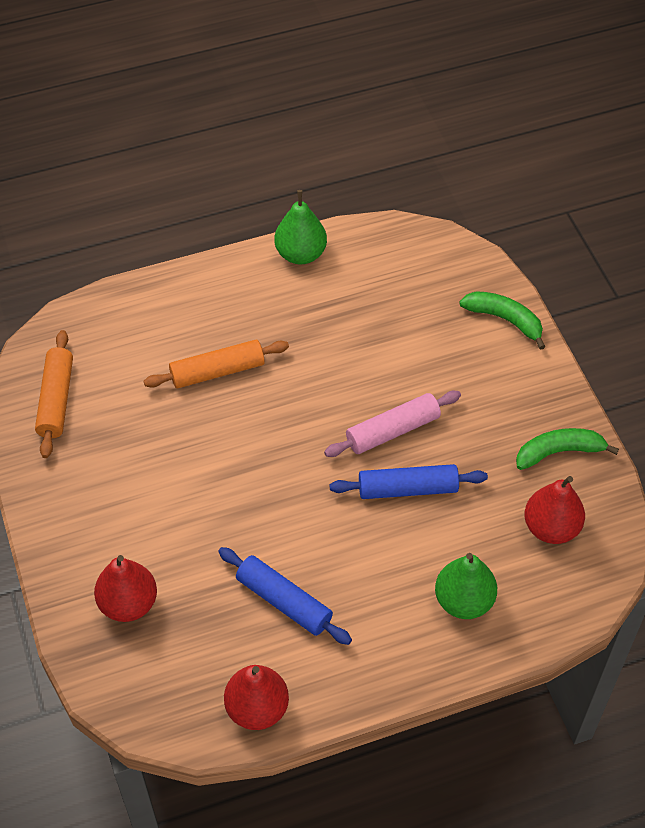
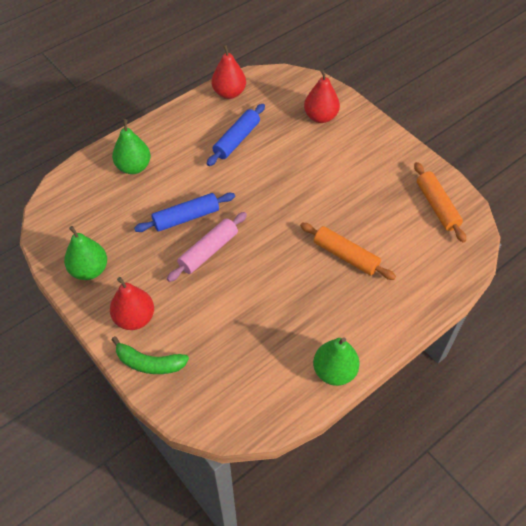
camera: 160 degrees right, 0 degrees up
orange rolling pin [144,340,289,388] -> orange rolling pin turned 75 degrees clockwise [300,223,396,280]
blue rolling pin [218,547,352,645] -> blue rolling pin turned 75 degrees counterclockwise [207,104,265,166]
green banana [516,428,619,470] -> green pear [64,226,107,280]
red pear [524,476,585,544] -> red pear moved to [110,277,154,330]

